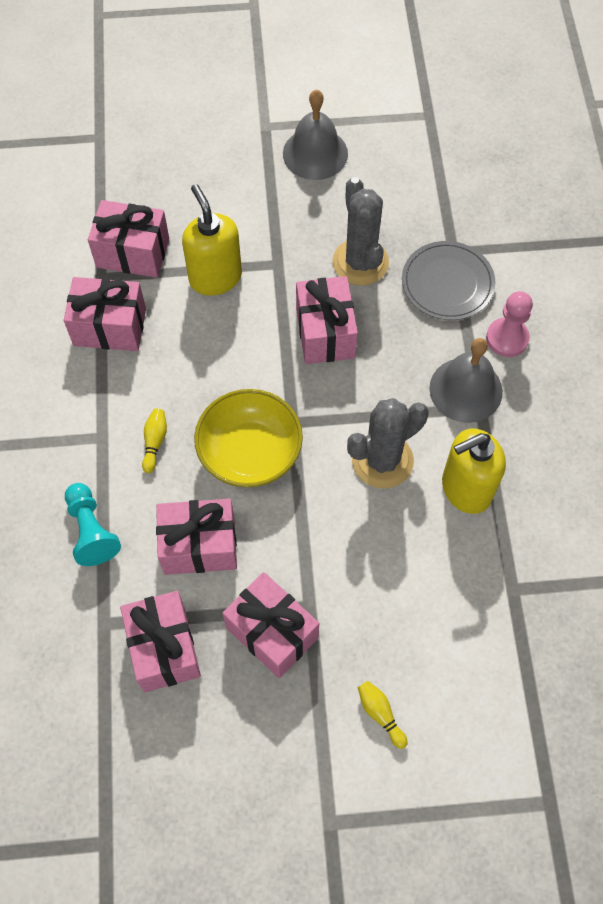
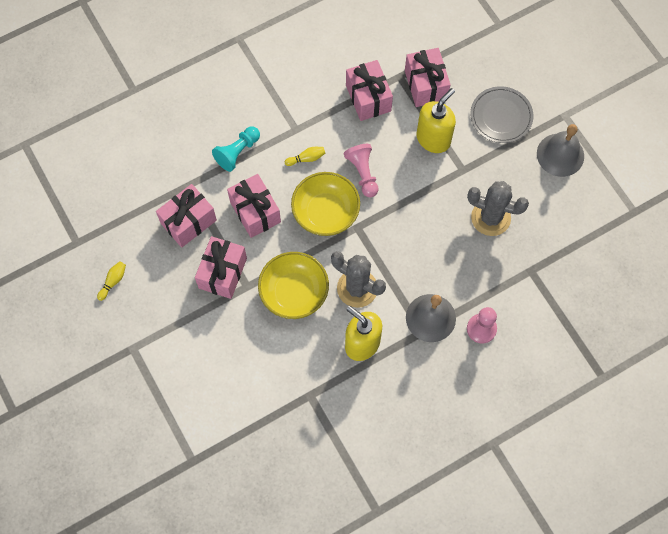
camera: 65 degrees right, 5 degrees up
pink gift [296,276,358,364] -> none
grey cactus [332,177,389,286] -> grey cactus turned 60 degrees clockwise [467,181,529,236]
yellow bowling pin [358,681,408,749] -> yellow bowling pin moved to [97,261,126,301]
grey plate [402,241,495,320] -> grey plate moved to [470,86,534,143]
none -> yellow bowl [258,252,329,319]
none -> pink pawn [344,144,378,197]

